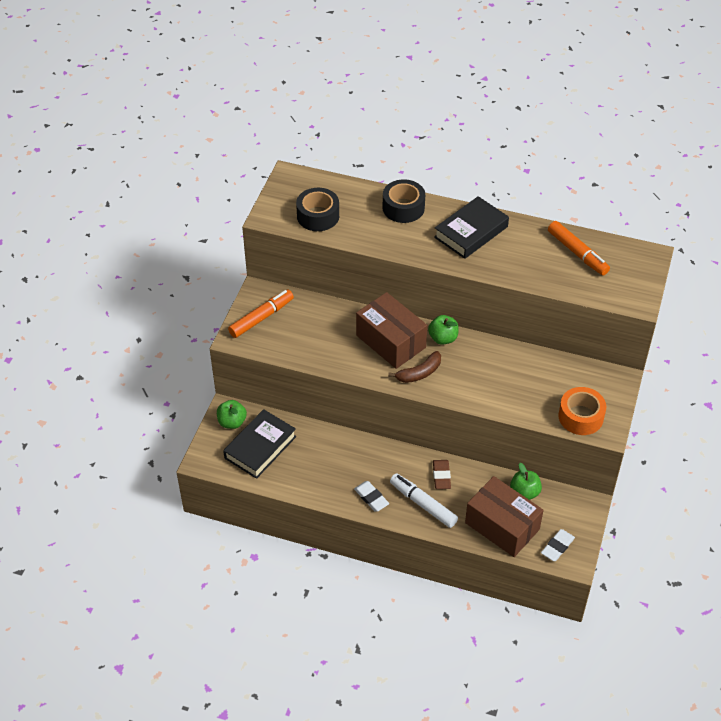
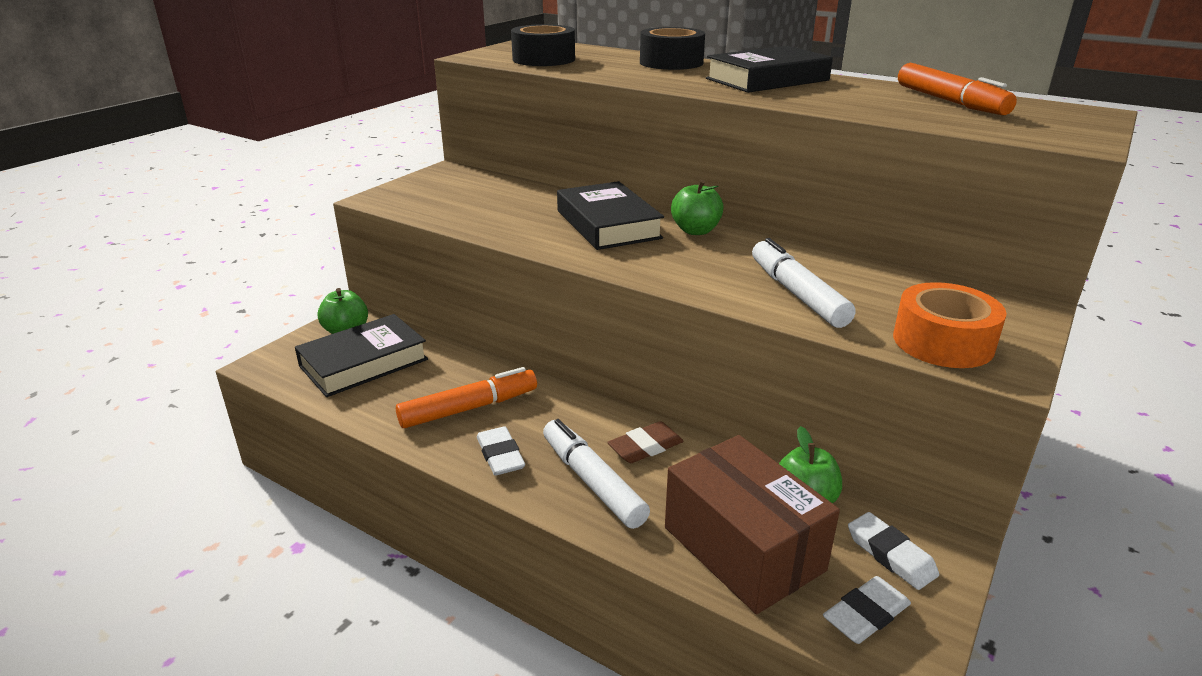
camera: 15 degrees right, 20 degrees down
orange marker [228,290,294,338] -> orange marker moved to [396,367,537,428]
brown box [356,292,427,369] -> black book [557,181,664,250]
brown banana [388,351,441,383] -> none
brown eraser [433,460,451,489] -> brown eraser turned 45 degrees clockwise [607,421,684,463]
none -> white marker [752,238,856,328]
none -> white eraser [848,512,939,590]

